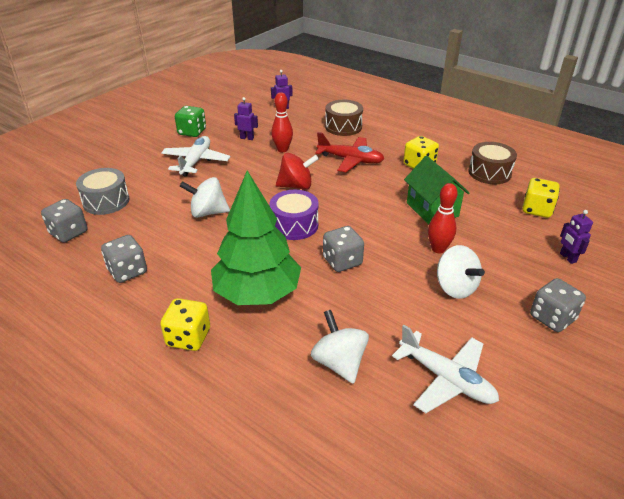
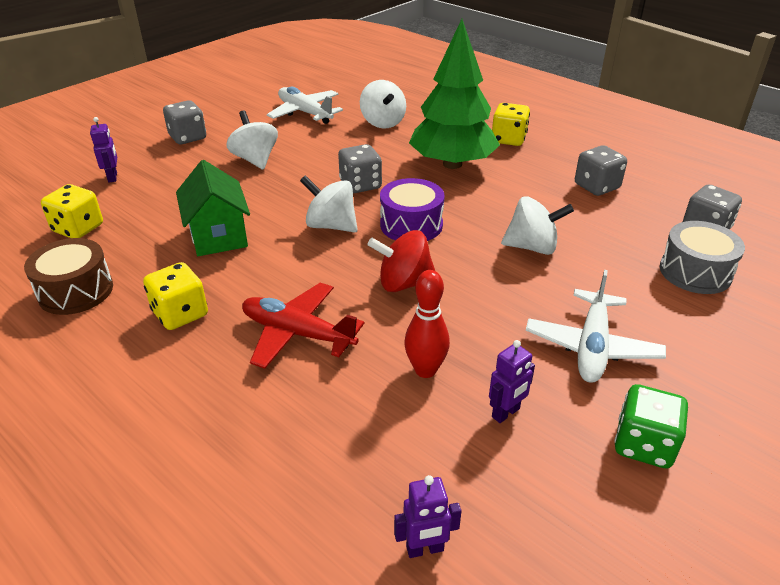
camera: 175 degrees left, 0 degrees up
purple robot [234,97,258,140] -> purple robot turned 60 degrees counterclockwise [489,340,535,423]
brown drum [325,100,363,136] -> none
red bowling pin [428,183,458,253] -> none
none -> white spinning top [300,175,358,232]

